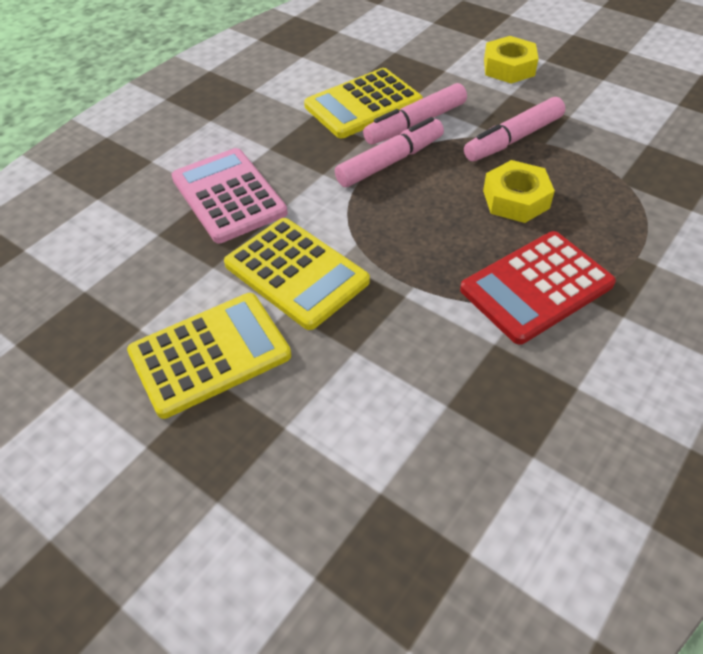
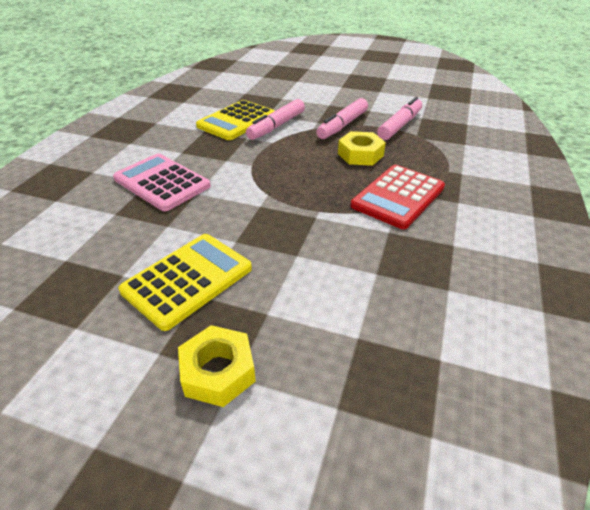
camera: 20 degrees left, 10 degrees down
yellow calculator [224,218,370,330] -> none
pink marker [335,117,444,187] -> pink marker moved to [377,97,422,140]
yellow nut [484,36,539,84] -> yellow nut moved to [178,325,256,407]

